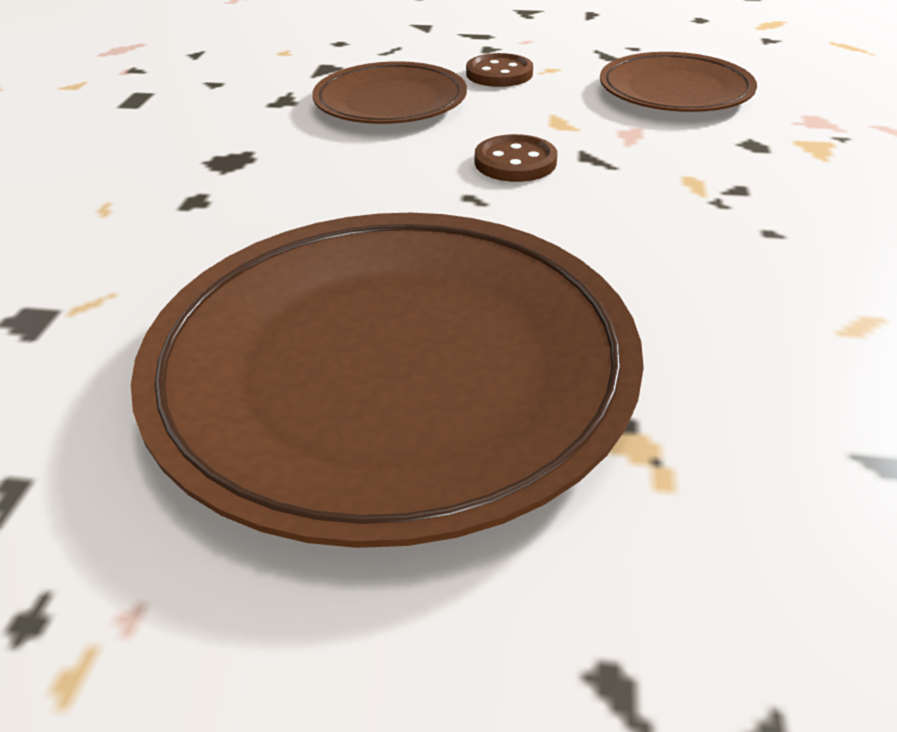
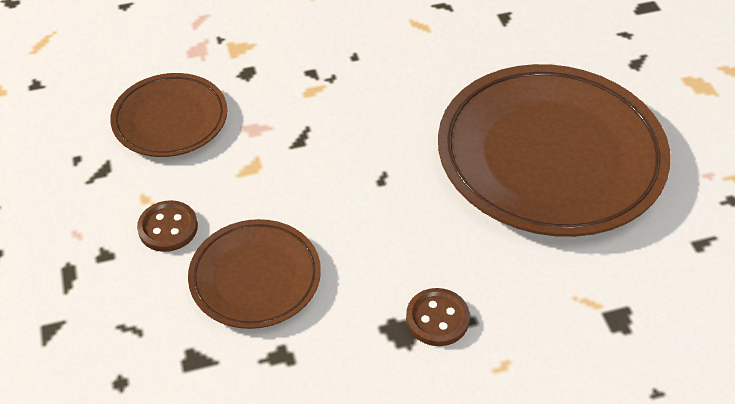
camera: 115 degrees left, 10 degrees up
brown button [475,134,557,182] -> brown button moved to [406,288,470,346]

